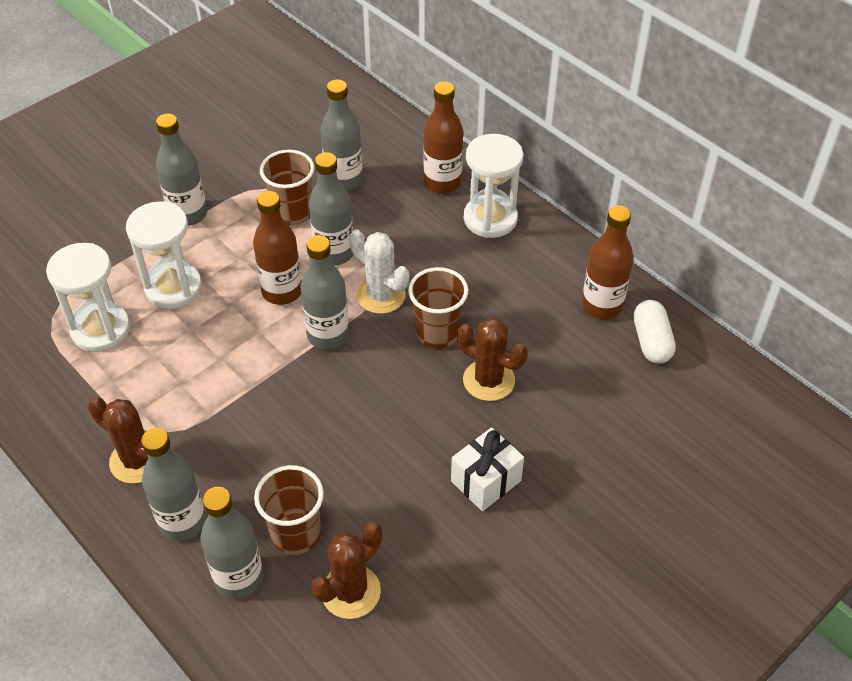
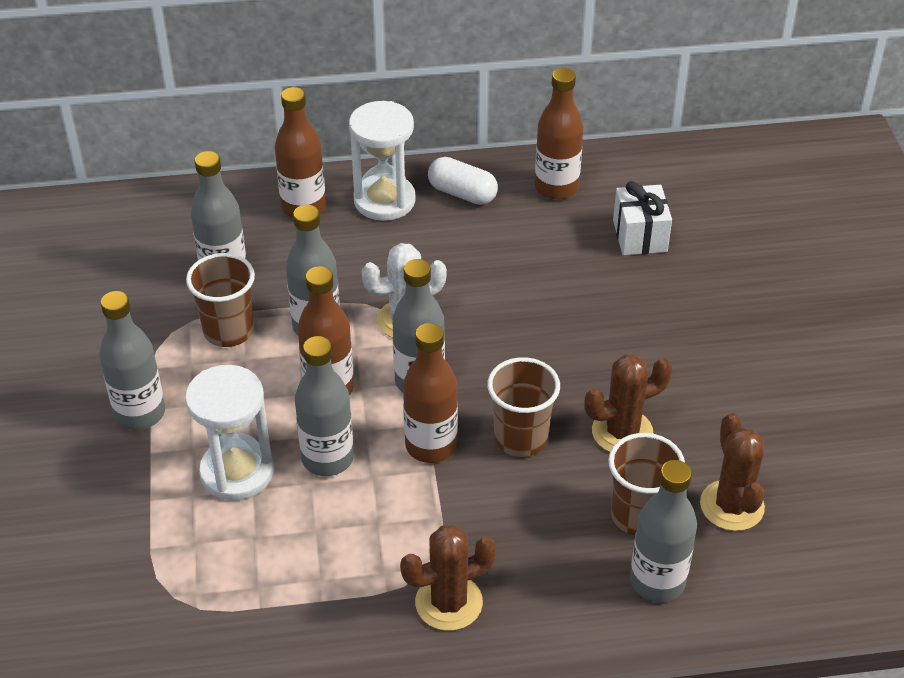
camera: 55 degrees left, 5 degrees down
white hourglass [46,243,130,352] -> none
grey bottle [141,428,206,541] -> grey bottle moved to [295,336,354,476]
brown cup [408,267,468,349] -> brown cup moved to [487,357,560,457]
white gift [451,427,524,511] -> white gift moved to [613,181,672,255]
brown cactus [457,318,528,401] -> brown cactus moved to [584,354,672,452]
white capsule [634,300,676,364] -> white capsule moved to [428,157,498,205]
none -> brown bottle [403,323,458,463]

